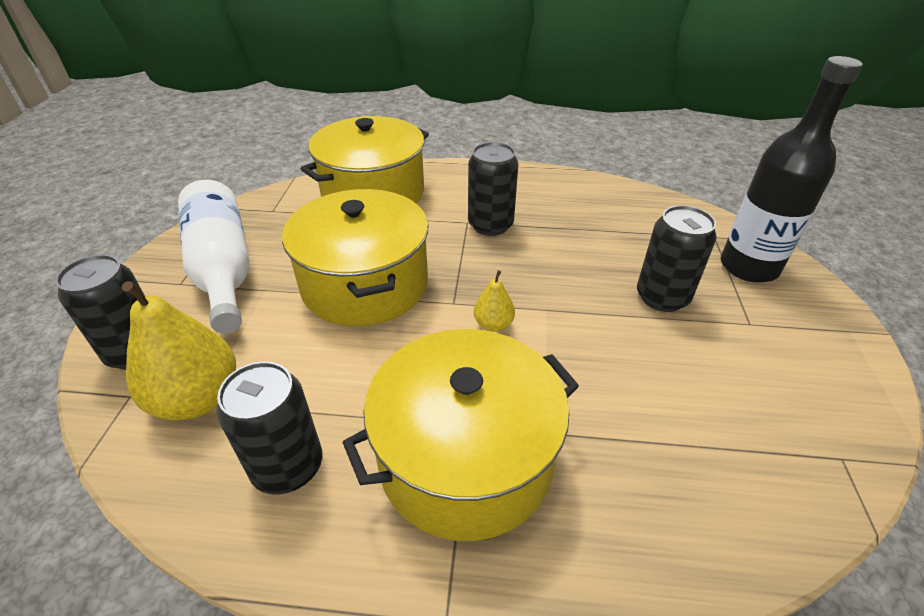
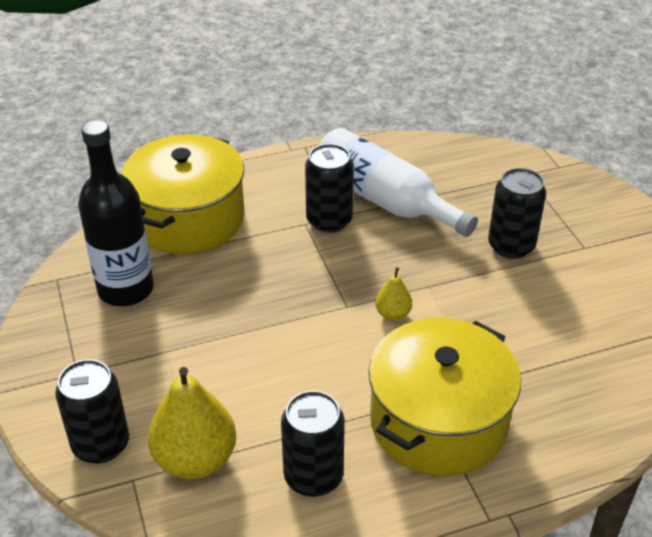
camera: 25 degrees left, 0 degrees up
white bottle [178,180,250,334] -> white bottle moved to [319,128,478,237]
yellow pot [282,189,428,326] -> none
black bottle [721,56,863,283] -> black bottle moved to [78,120,154,306]

